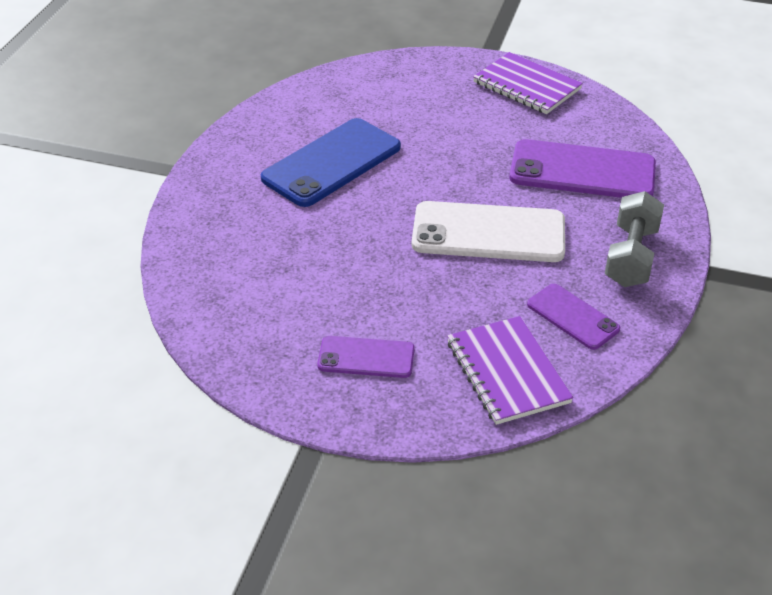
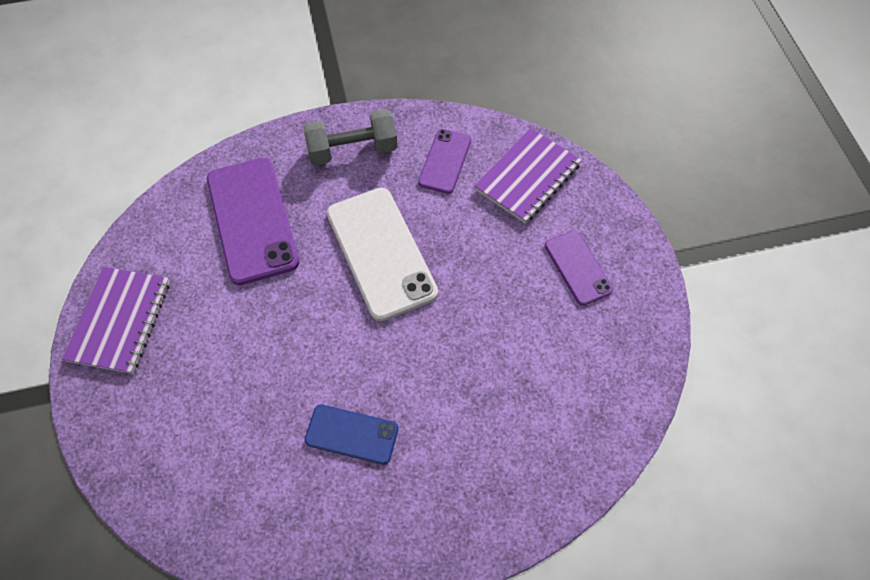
camera: 120 degrees left, 20 degrees up
blue phone [261,118,401,207] -> blue phone [305,405,398,465], size x0.55

